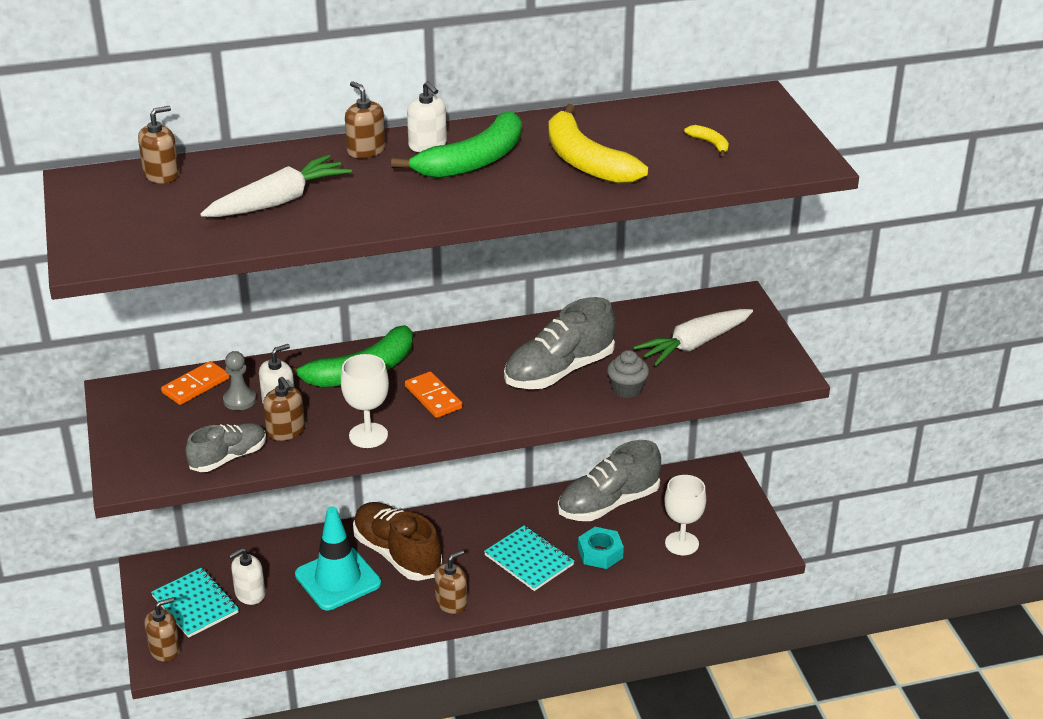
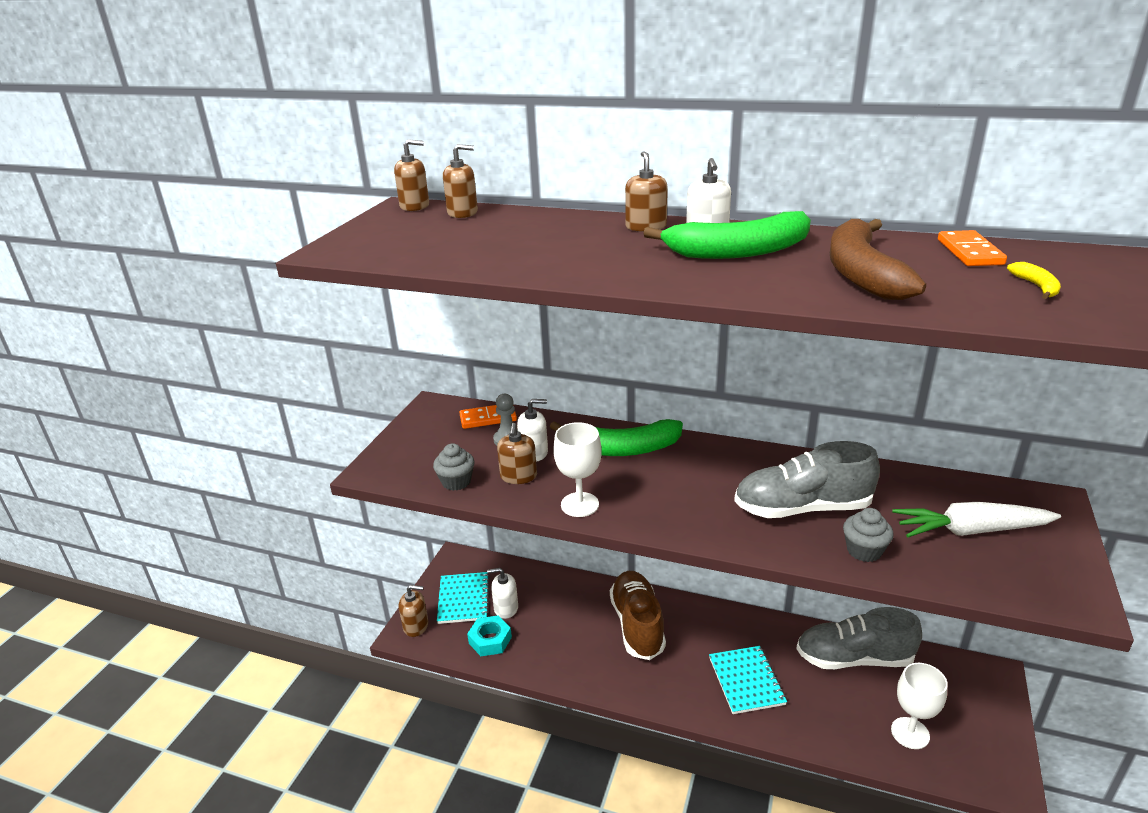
camera: 35 degrees right, 5 degrees down
grey shoe [186,423,266,472] -> grey cupcake [433,443,475,491]
white carrot [200,154,352,217] -> none
turquoise traffic cone [295,506,381,610] -> none
orange domino [405,371,463,418] -> orange domino moved to [938,230,1007,266]
brown soap dispenser [434,550,467,614] -> brown soap dispenser moved to [394,139,429,211]
yellow banana [548,104,648,184] -> brown banana [830,219,926,300]
turquoise nut [578,527,624,569] -> turquoise nut moved to [467,615,512,656]

